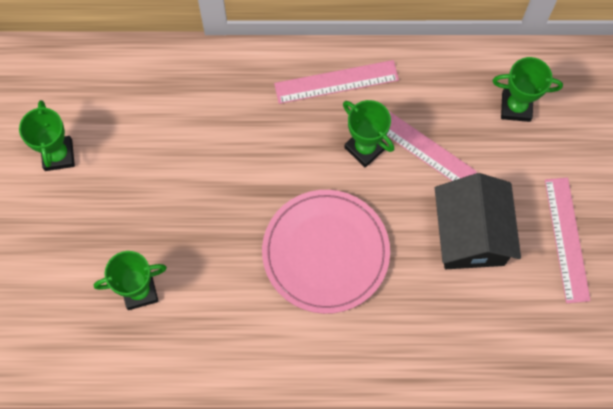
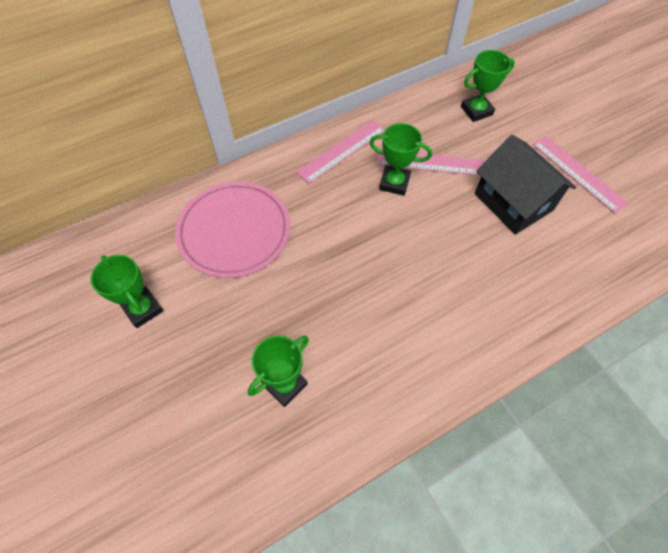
camera: 30 degrees left, 10 degrees down
pink plate [262,190,390,314] -> pink plate moved to [175,181,290,278]

